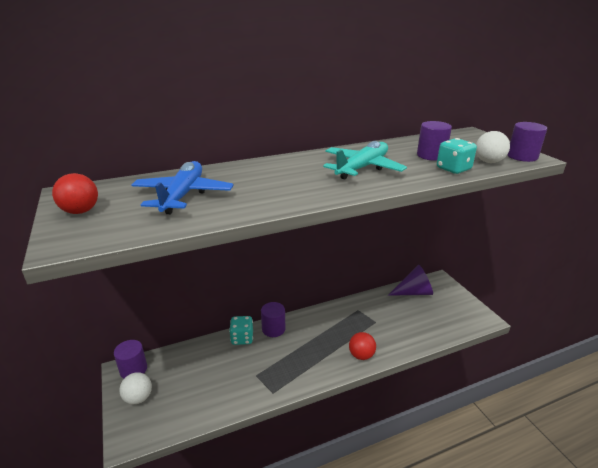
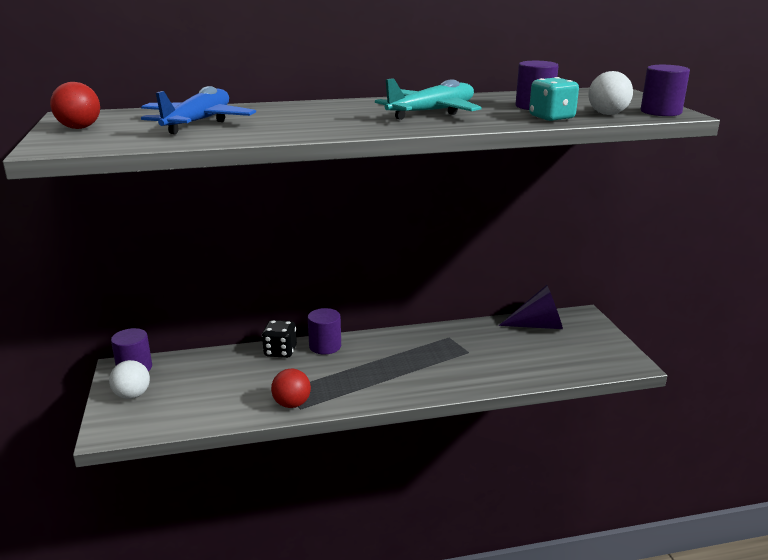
camera: 10 degrees right, 5 degrees down
turquoise dice [229,316,253,345] -> black dice [262,320,297,358]
red ball [349,332,376,360] -> red ball moved to [271,369,311,408]

